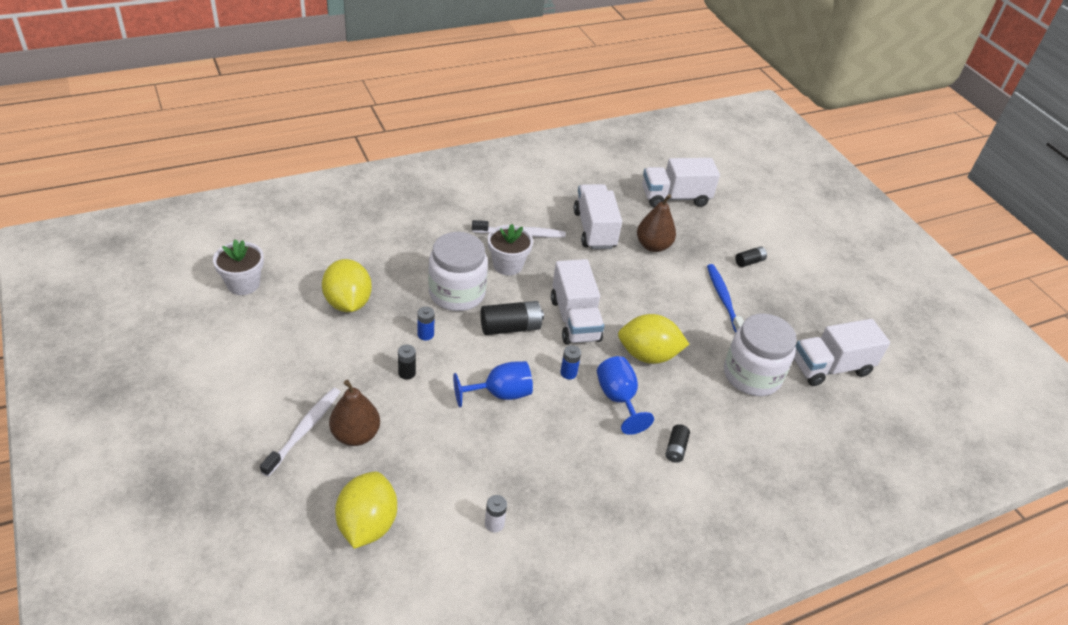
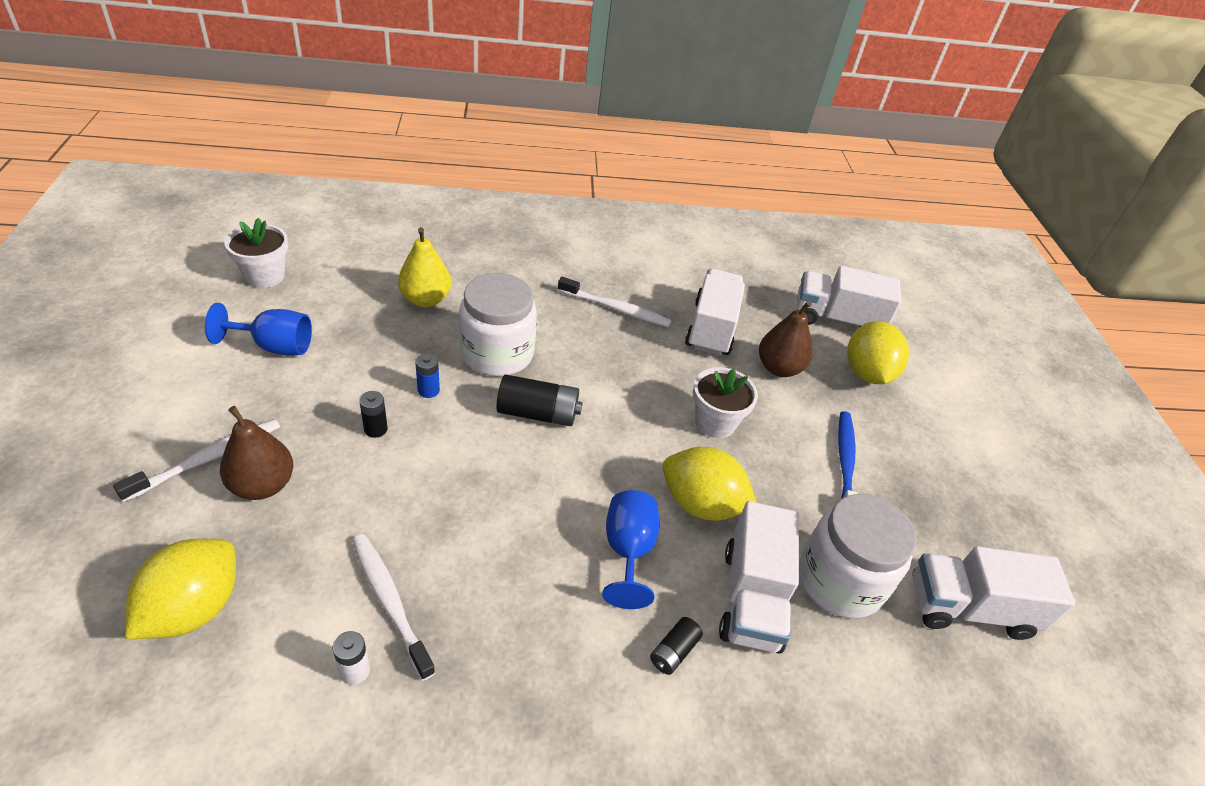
camera: 20 degrees right, 0 degrees up
yellow lemon [322,259,372,312] -> yellow lemon moved to [847,321,909,384]
blue goblet [453,361,533,407] -> blue goblet moved to [205,303,312,355]
white flower pot [488,224,533,275] -> white flower pot moved to [693,367,758,438]
white truck [551,259,604,345] -> white truck moved to [719,501,799,654]
blue battery [560,345,581,379] -> none
black battery [735,246,767,267] -> none
none -> white toothbrush [352,534,435,681]
none -> yellow pear [398,227,451,307]

